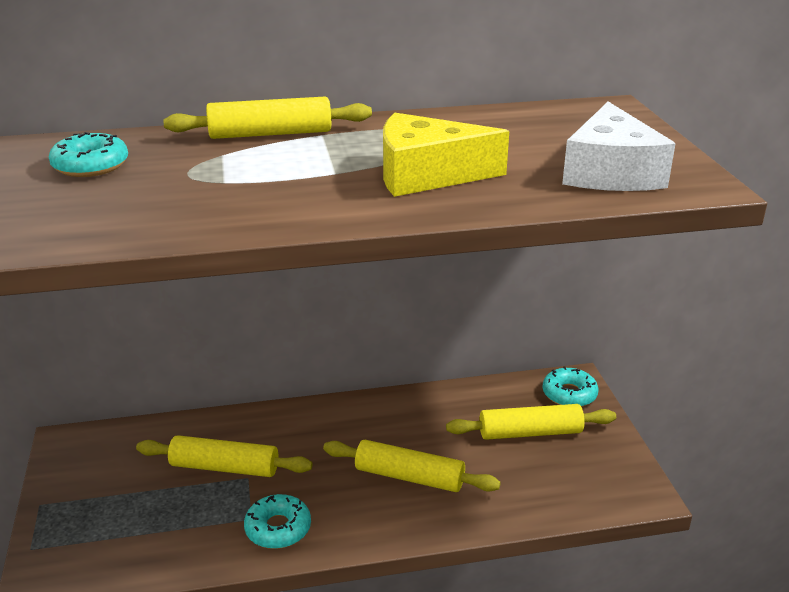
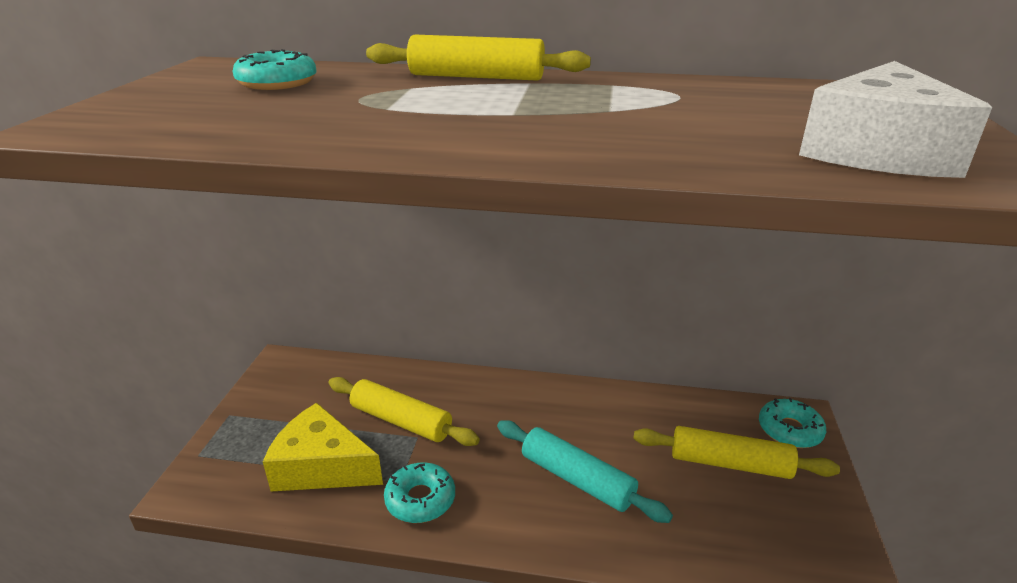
camera: 20 degrees right, 0 degrees up
yellow rolling pin [323,440,501,492] -> turquoise rolling pin [497,420,673,523]
yellow cheese [383,113,509,197] -> yellow cheese moved to [263,403,383,492]

